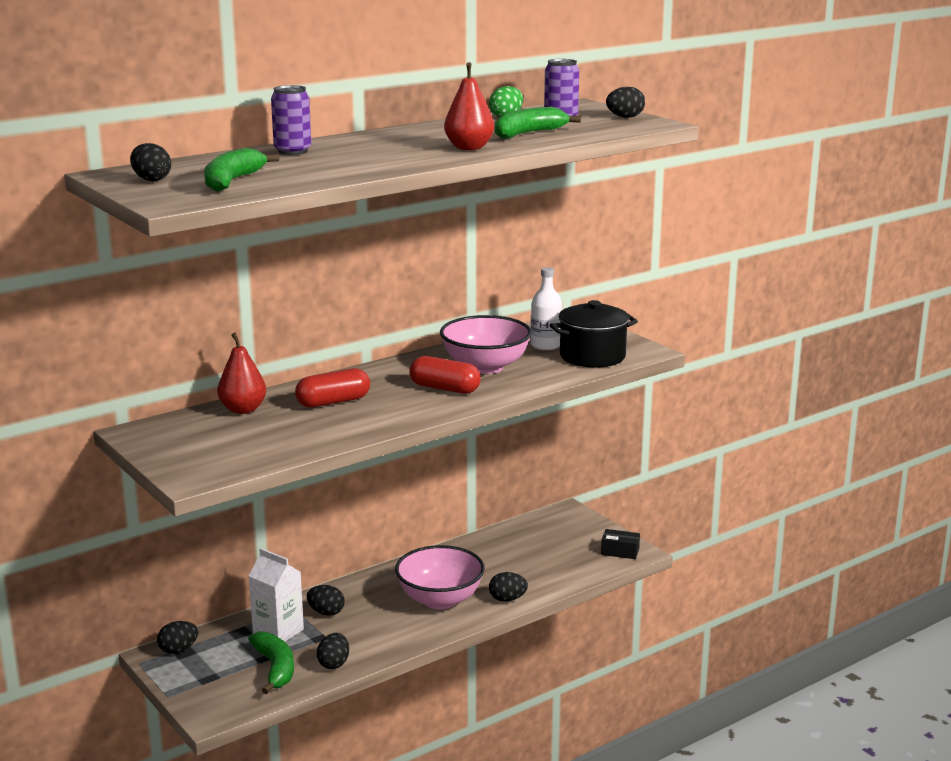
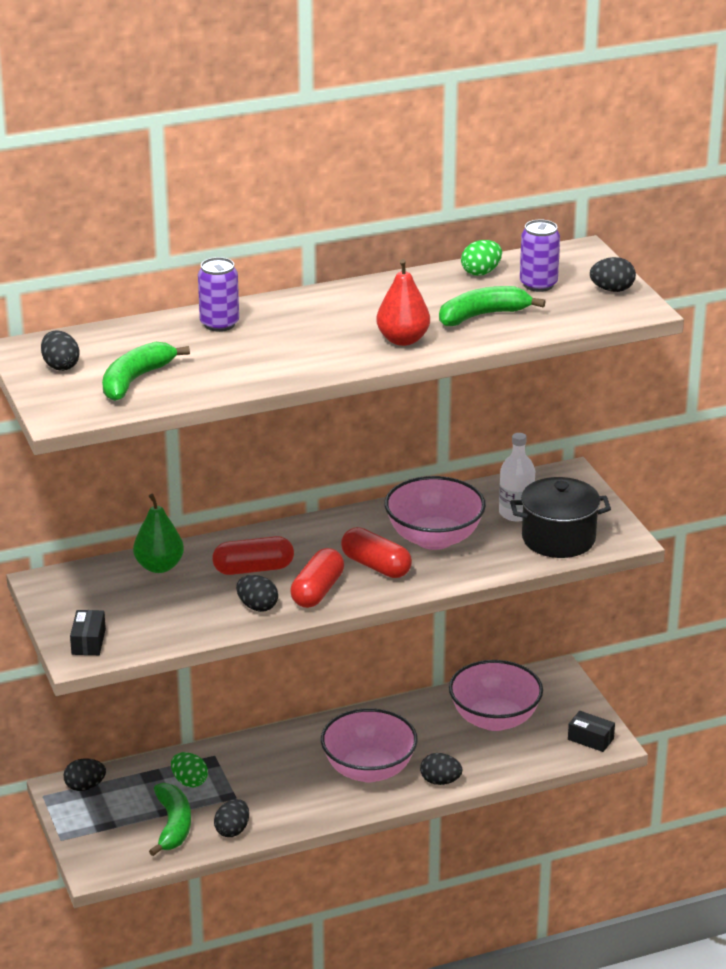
camera: 15 degrees right, 10 degrees up
red pear [217,333,266,414] -> green pear [133,494,184,573]
white carton [249,548,304,642] -> green egg [171,752,208,787]
black egg [307,585,345,616] -> black egg moved to [236,575,278,612]
none -> black box [70,610,106,655]
none -> red capsule [290,548,344,608]
none -> pink bowl [449,660,543,731]

